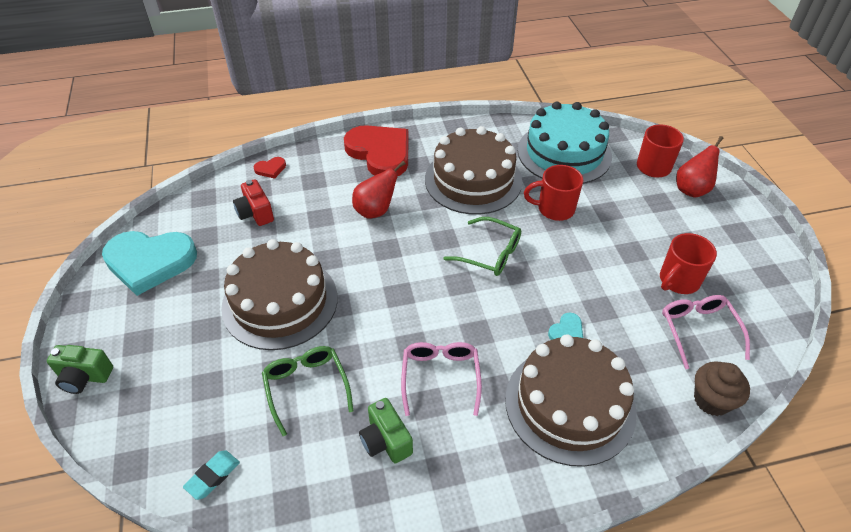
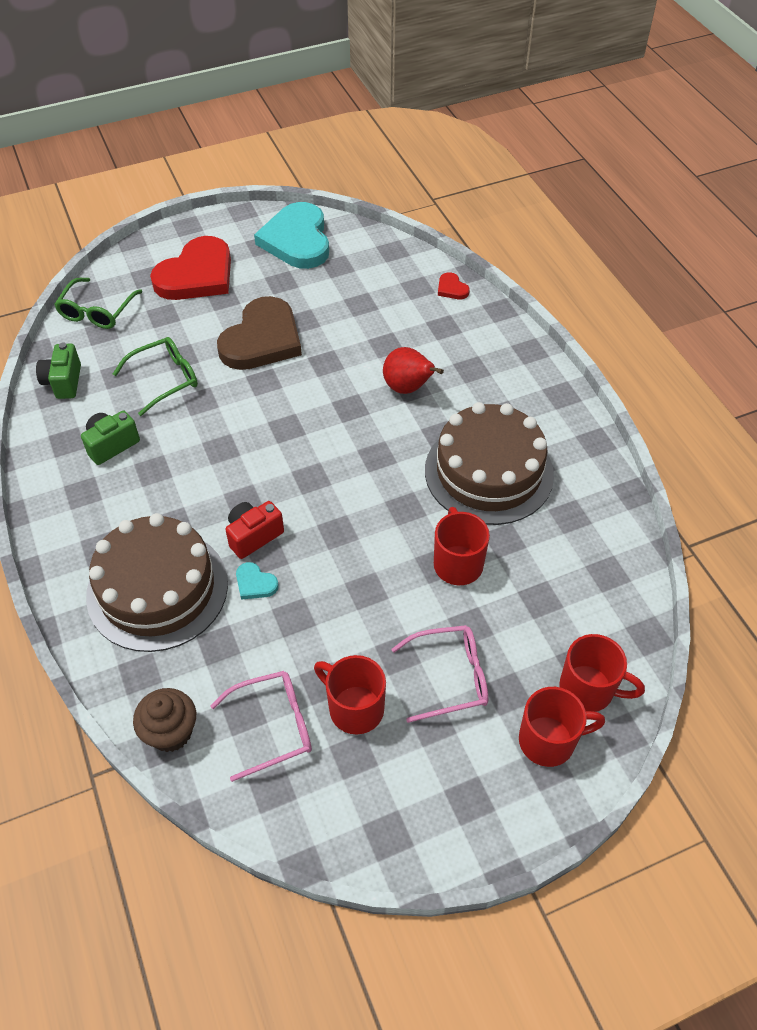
camera: 80 degrees right, 5 degrees up
green camera [47,345,113,394] -> green camera moved to [36,342,81,399]
turquoise eraser [183,450,240,500] -> none
brown cake [221,239,338,350] -> brown heart [217,296,302,370]
red camera [233,179,274,226] -> red camera moved to [225,501,284,559]
red heart [344,125,409,176] -> red heart moved to [150,236,231,300]
pink glasses [401,342,482,416] -> pink glasses moved to [391,625,488,723]
green glasses [444,217,521,276] -> green glasses moved to [54,278,142,329]
turquoise cake [518,101,612,184] -> none
red pear [676,136,723,198] -> red mug [519,687,605,767]

